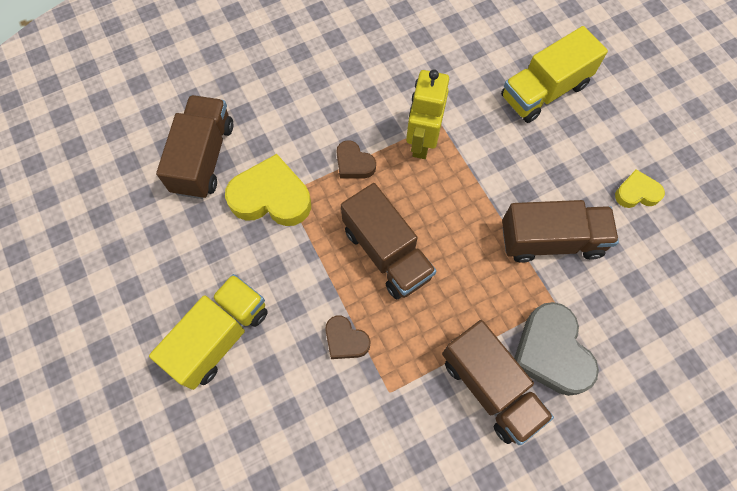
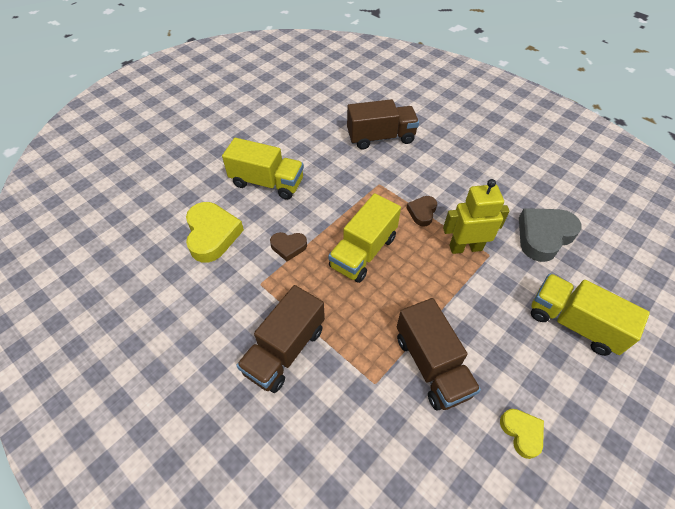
camera: 70 degrees right, 15 degrees down
yellow heart [225,154,311,226] -> yellow heart moved to [186,202,244,262]
brown heart [325,315,370,359] -> brown heart turned 105 degrees counterclockwise [270,232,307,261]
brown truck [341,183,436,300] -> yellow truck [328,193,401,283]
grey heart [514,302,599,396] -> grey heart moved to [519,208,582,262]

